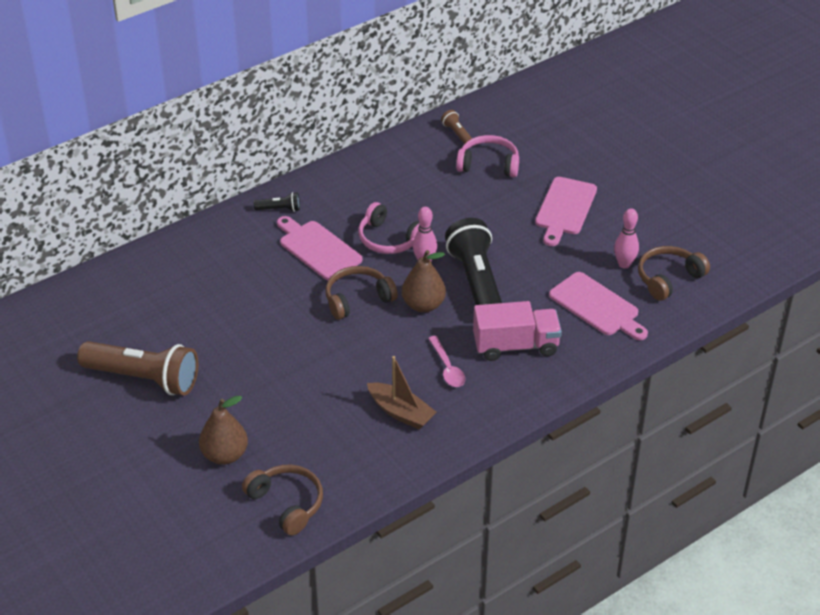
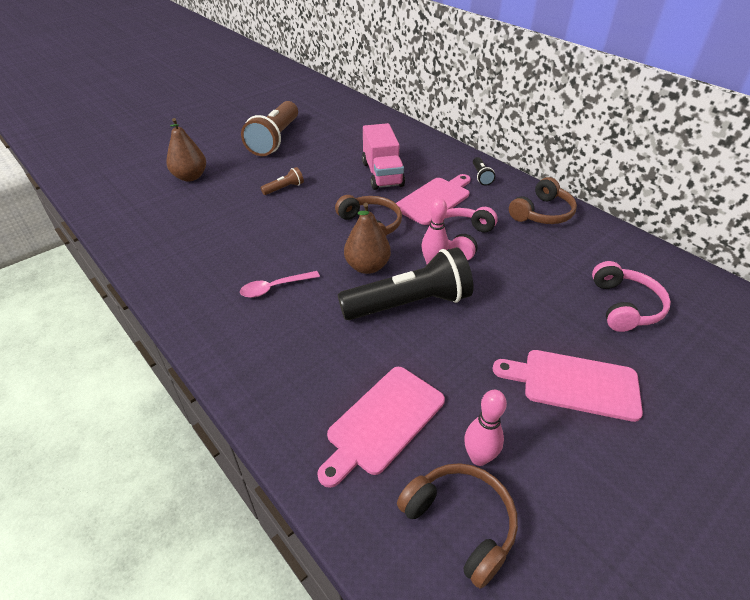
camera: 85 degrees right, 0 degrees up
brown headphones [242,465,323,535] -> brown headphones moved to [509,177,577,224]
brown boat [367,356,437,430] -> none
brown flashlight [441,110,472,144] -> brown flashlight moved to [261,167,304,195]
pink truck [473,301,562,361] -> pink truck moved to [362,123,405,190]

